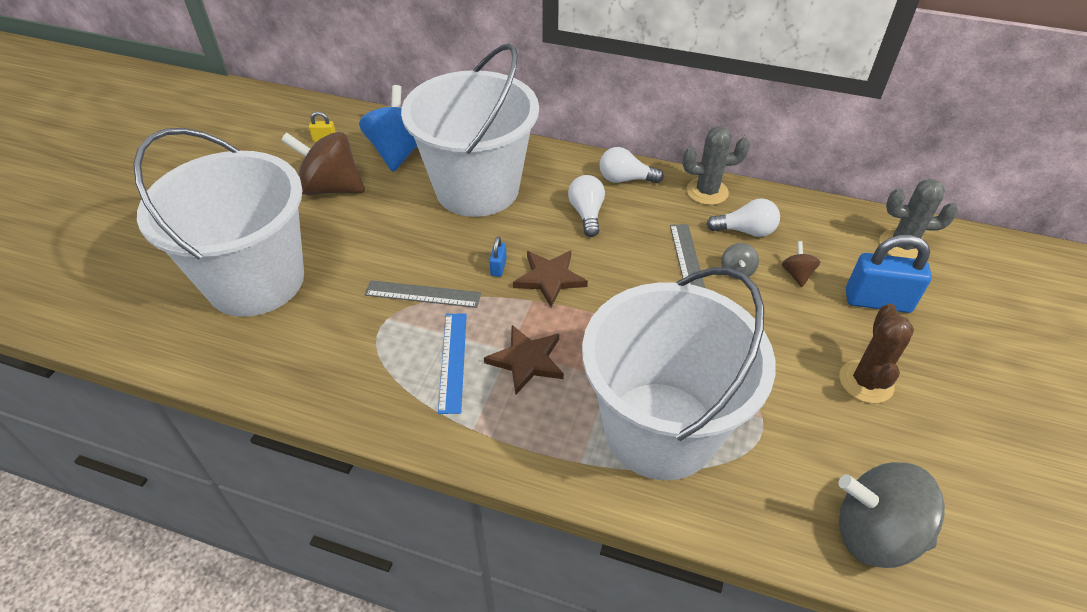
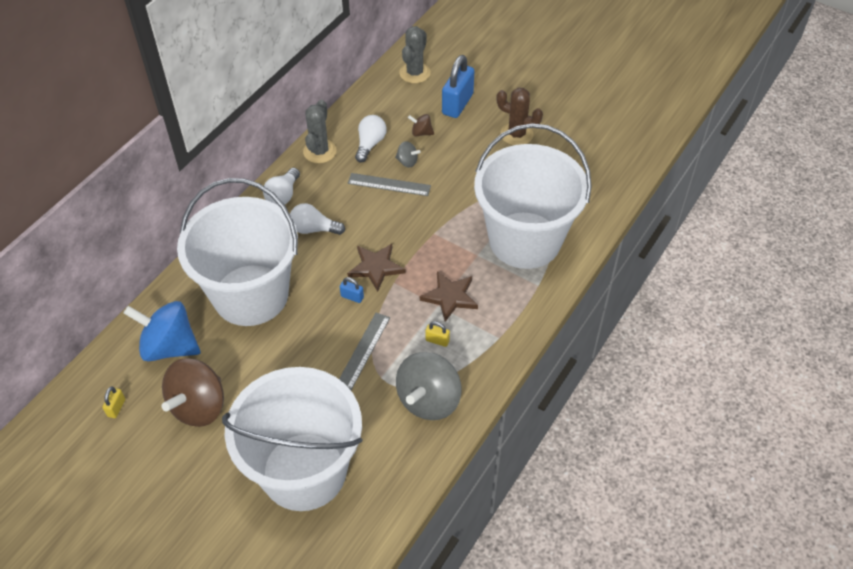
camera: 75 degrees left, 5 degrees up
blue ruler [438,313,467,414] -> yellow padlock [425,321,450,347]
grey spinning top [838,462,945,568] -> grey spinning top moved to [396,352,461,420]

